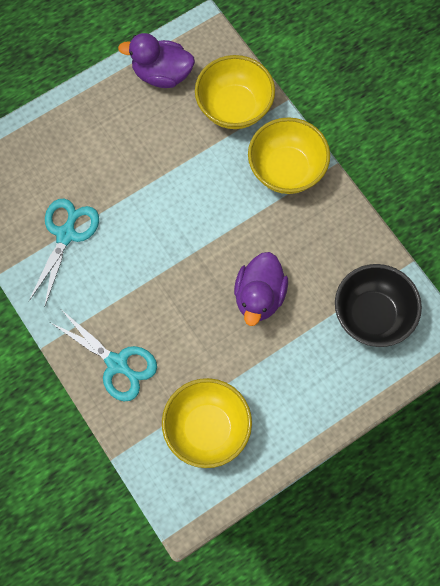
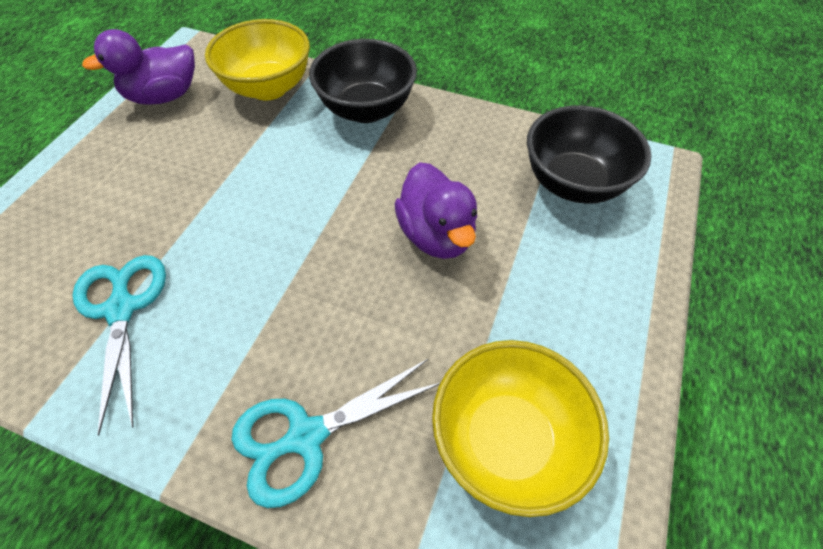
camera: 35 degrees left, 15 degrees down
turquoise scissors [51,311,157,401] -> turquoise scissors turned 150 degrees clockwise [232,359,440,508]
yellow bowl [248,117,330,194] -> black bowl [309,39,417,123]

